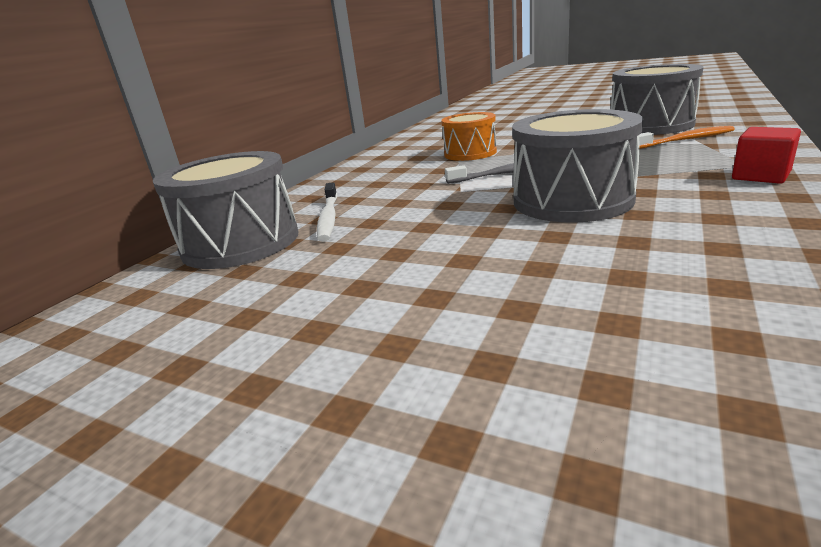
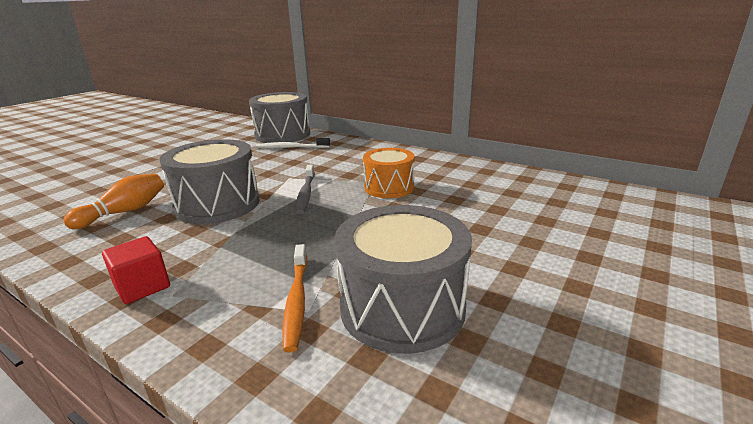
camera: 95 degrees right, 0 degrees up
none -> orange bowling pin [63,174,164,229]

